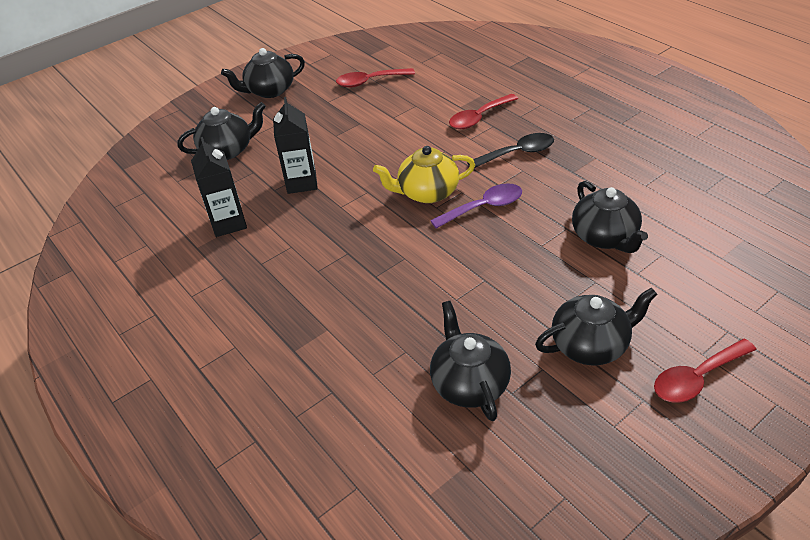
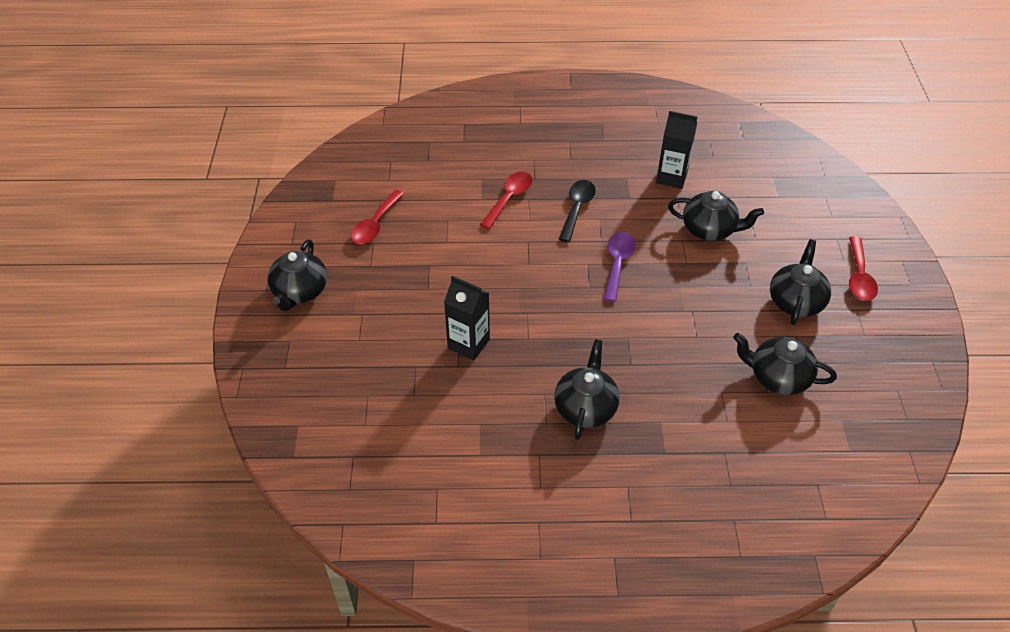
camera: 55 degrees left, 5 degrees up
black teapot [177,102,266,160] -> black teapot moved to [554,339,620,440]
black carton [191,137,247,237] -> black carton moved to [656,111,698,189]
yellow teapot [373,146,475,203] -> none
red spoon [449,94,518,129] -> red spoon turned 150 degrees counterclockwise [480,171,532,229]

